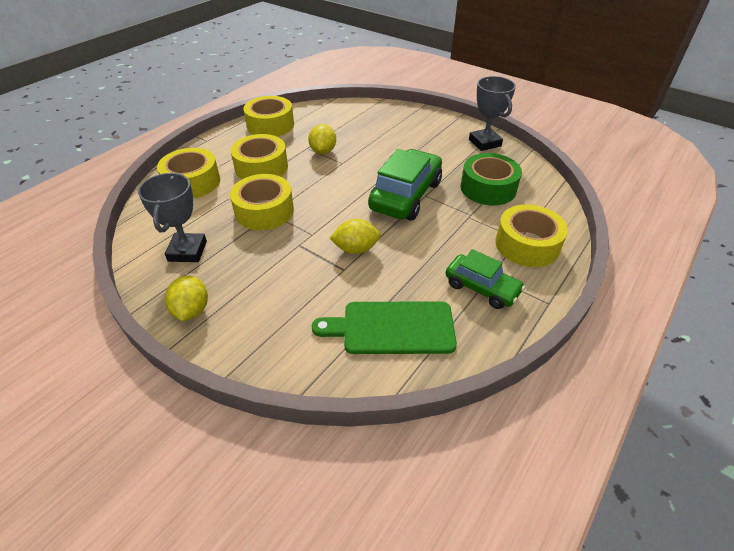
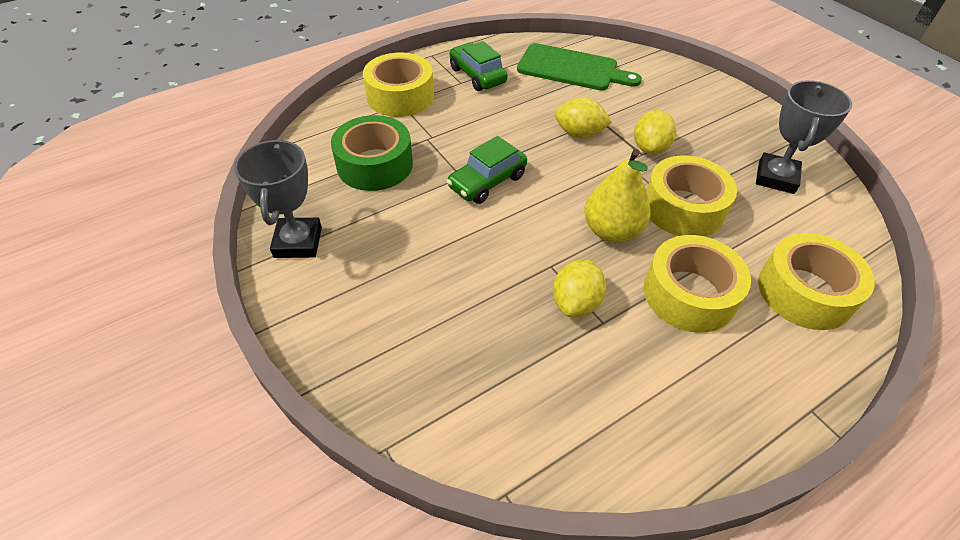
camera: 160 degrees left, 5 degrees up
yellow lemon [165,276,208,321] -> yellow lemon moved to [634,110,676,154]
yellow tape [243,96,294,136] -> none
green car [368,149,442,221] -> green car [446,136,527,204], size x0.61
none -> yellow pear [584,149,651,243]

